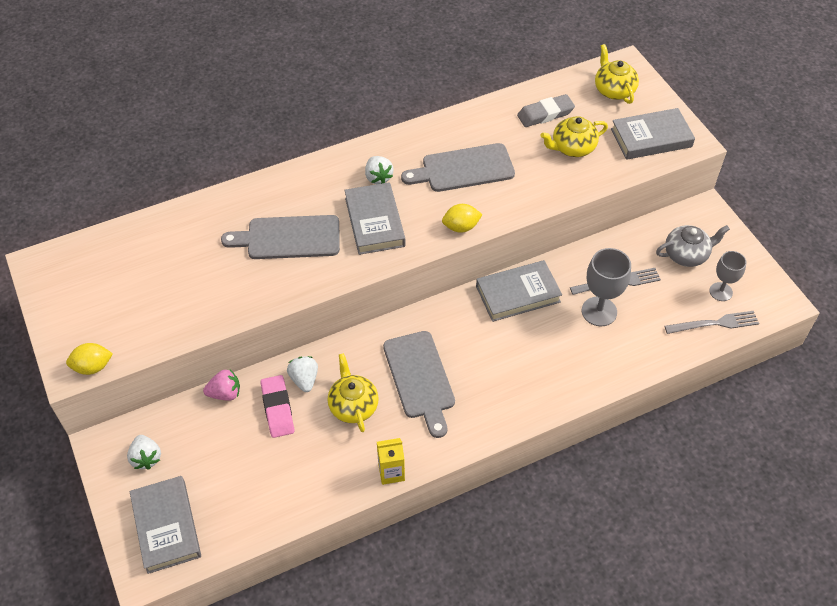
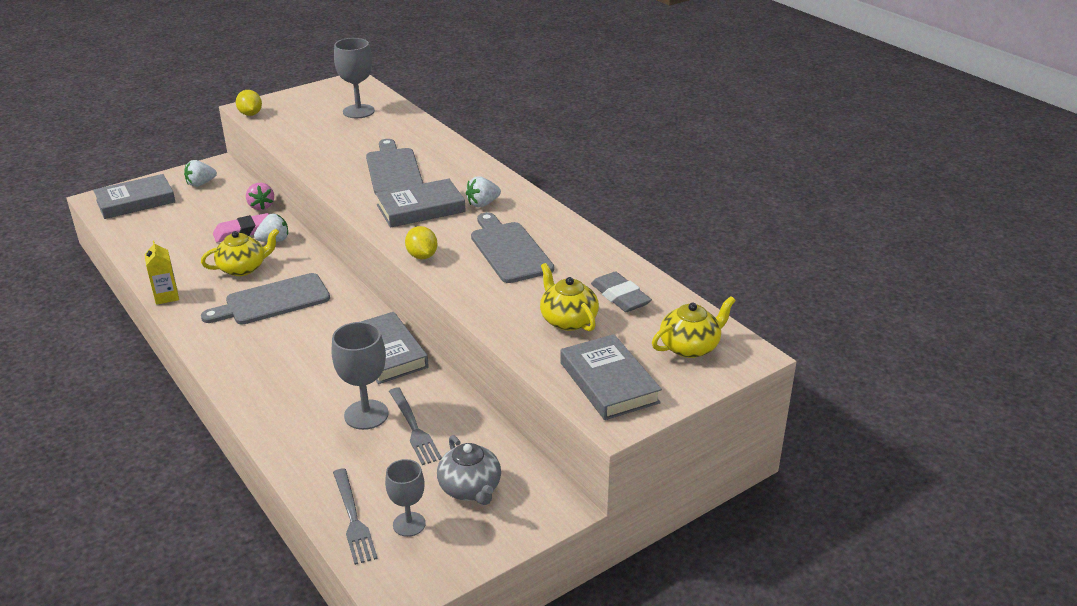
camera: 80 degrees right, 20 degrees down
none -> grey goblet [334,38,375,118]

